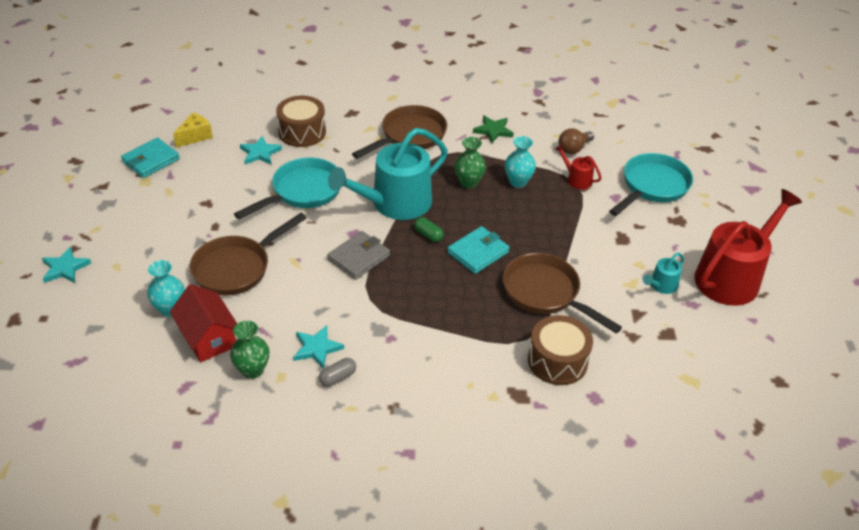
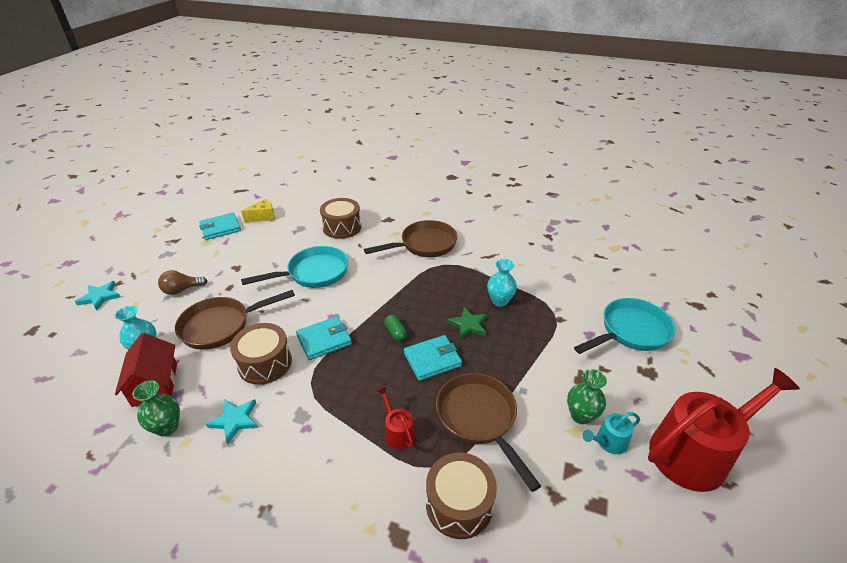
camera: 20 degrees right, 5 degrees down
turquoise star [240,136,282,164] -> none
grey capsule [319,358,356,387] -> none
grey wallet [327,231,390,280] -> turquoise wallet [296,316,352,360]
turquoise watering can [328,128,448,220] -> none
green vase [454,137,486,189] -> green vase moved to [567,369,607,425]
green star [473,116,513,144] -> green star moved to [447,307,488,340]
red watering can [555,144,602,189] -> red watering can moved to [377,387,415,449]
brown light bulb [558,128,594,154] -> brown light bulb moved to [158,270,207,295]
none -> brown drum [230,323,292,385]

